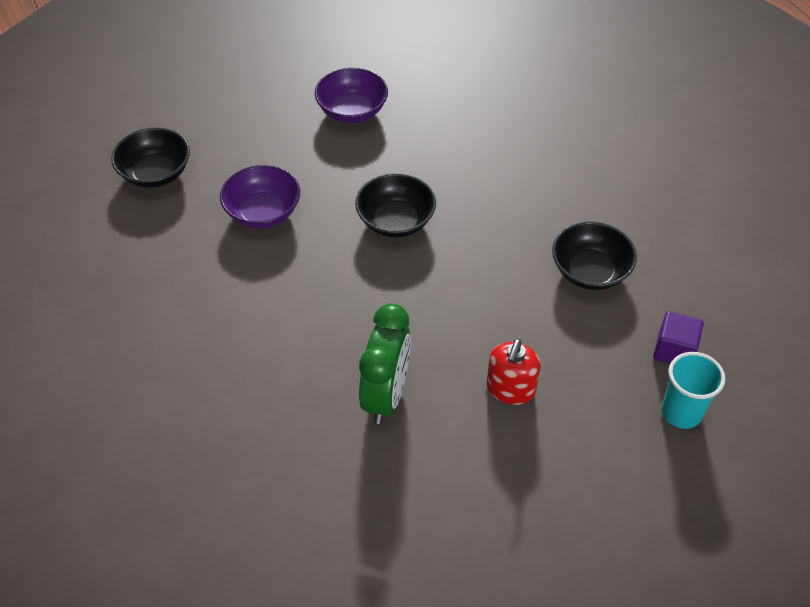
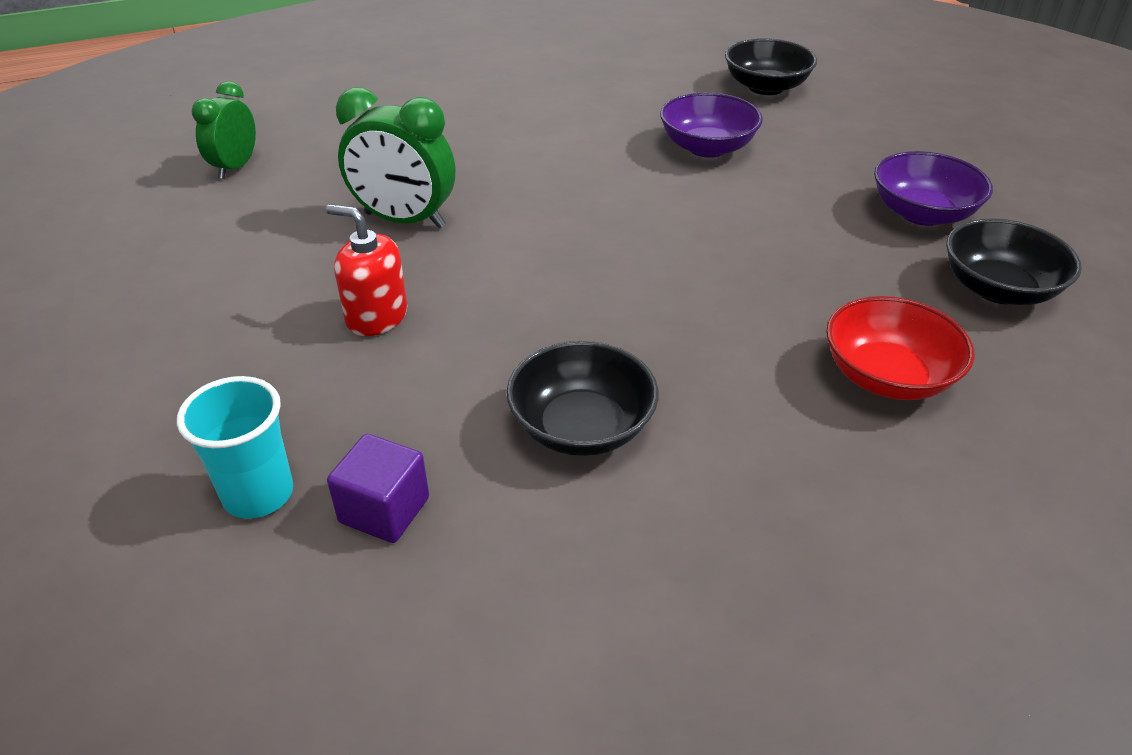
camera: 95 degrees right, 10 degrees down
black bowl [355,173,436,238] -> black bowl moved to [946,218,1082,305]
none -> green clock [192,81,256,179]
none -> red bowl [826,296,975,400]

